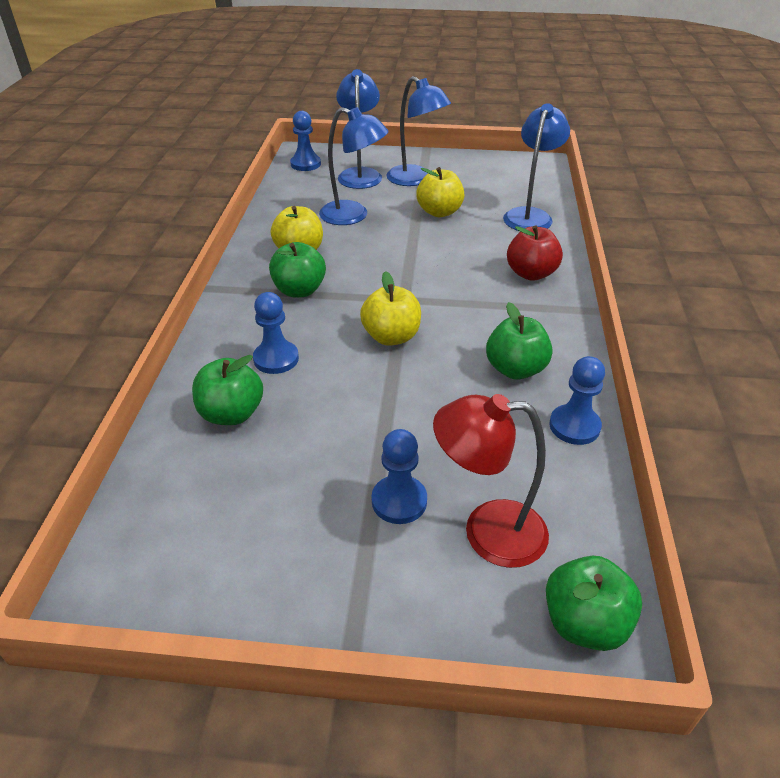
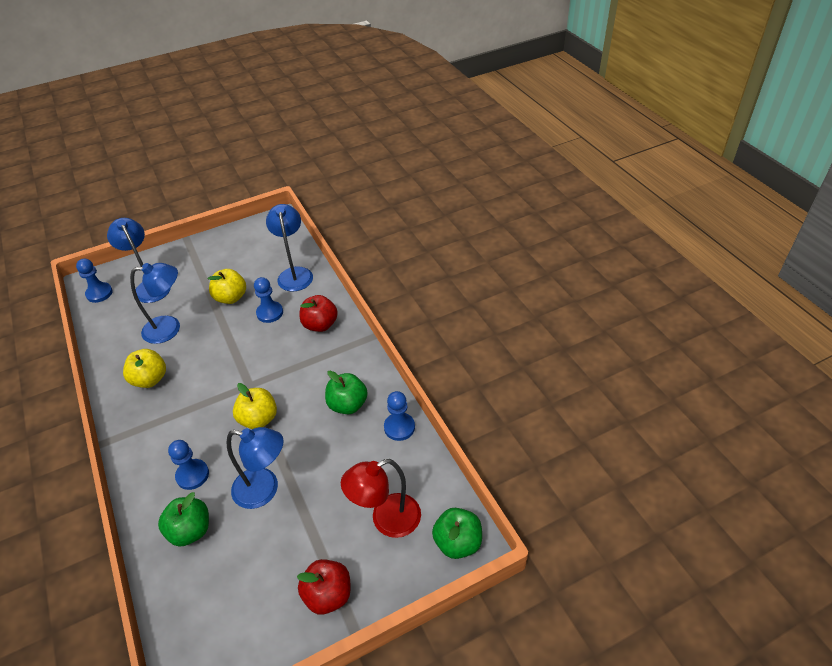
camera: 30 degrees left, 5 degrees up
green apple [269,242,326,297] -> none
blue pawn [372,429,427,524] -> blue pawn moved to [254,277,283,323]
blue lamp [386,76,451,186] -> blue lamp moved to [227,427,284,509]
none -> red apple [297,559,351,615]

